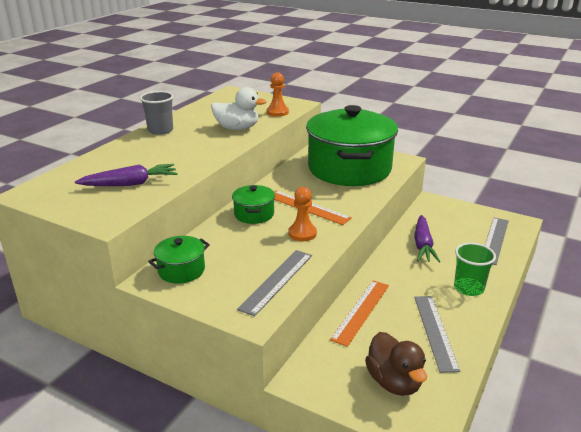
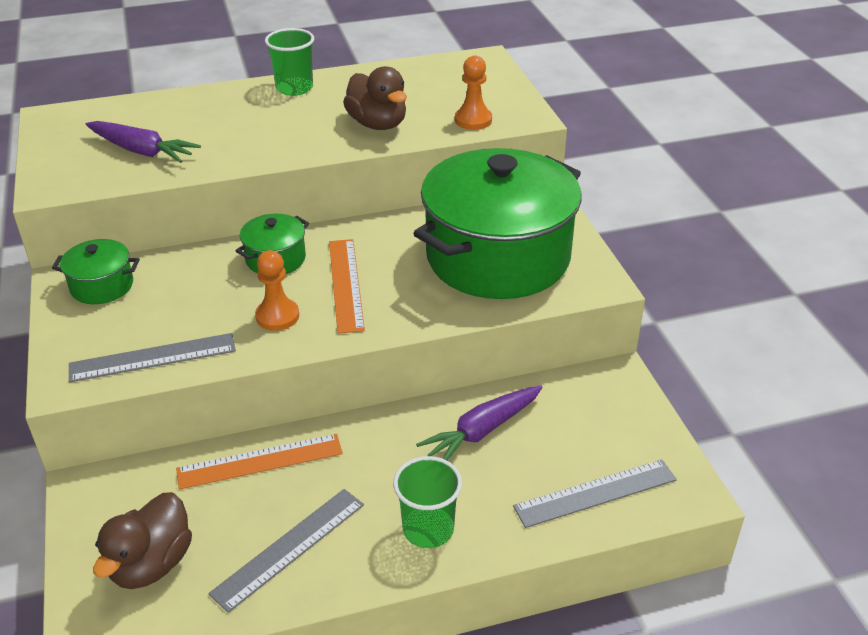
camera: 45 degrees right, 10 degrees up
grey cup [140,91,174,135] -> green cup [265,28,314,96]
white duck [211,87,266,130] -> brown duck [343,66,407,130]

